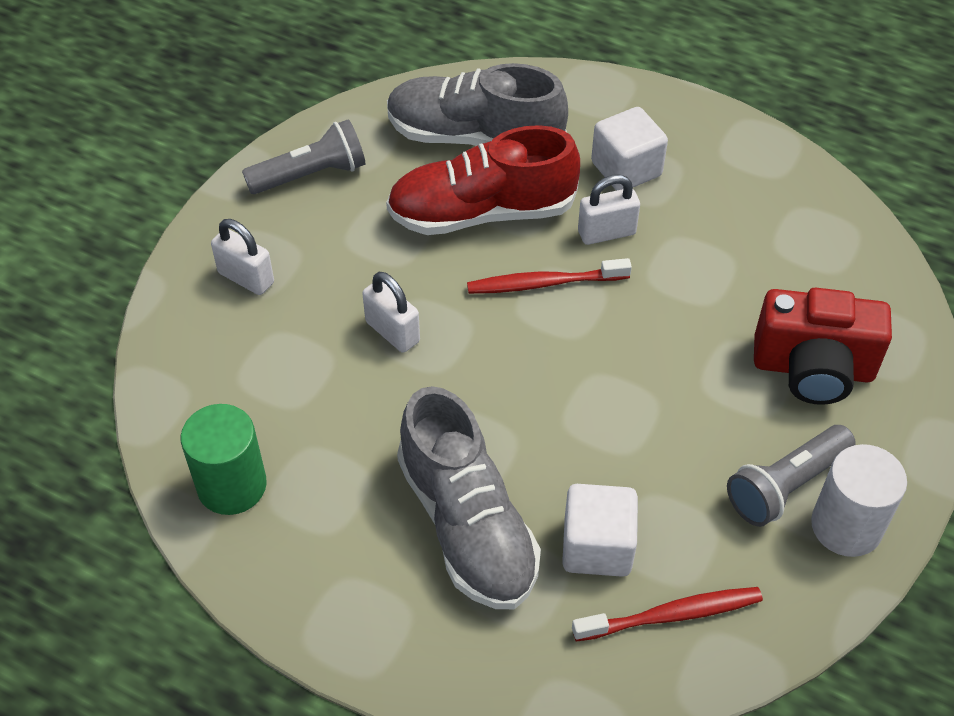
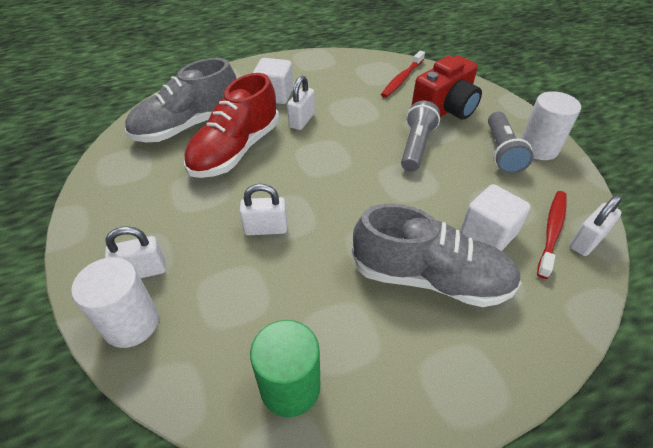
camera: 50 degrees left, 5 degrees down
grey flashlight [242,119,365,194] -> grey flashlight moved to [401,100,440,172]
red toothbrush [467,258,632,294] -> red toothbrush moved to [381,51,425,98]
none -> white cylinder [71,257,159,348]
none -> white padlock [569,195,622,256]

